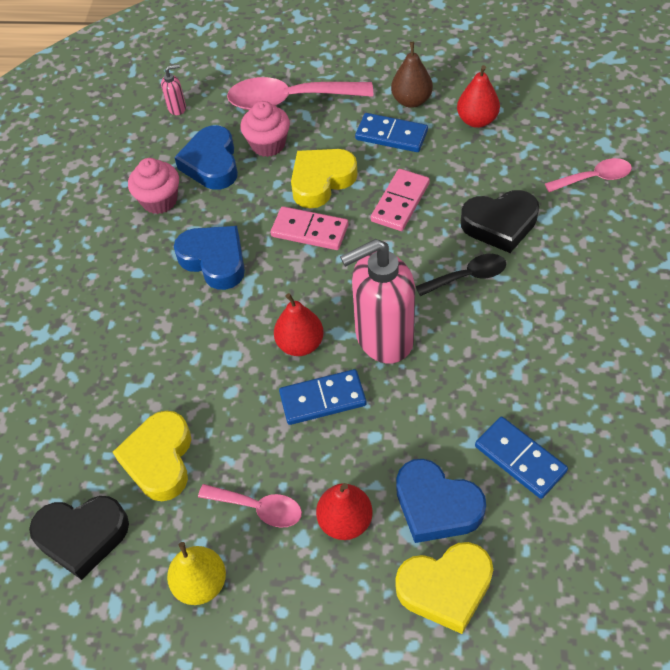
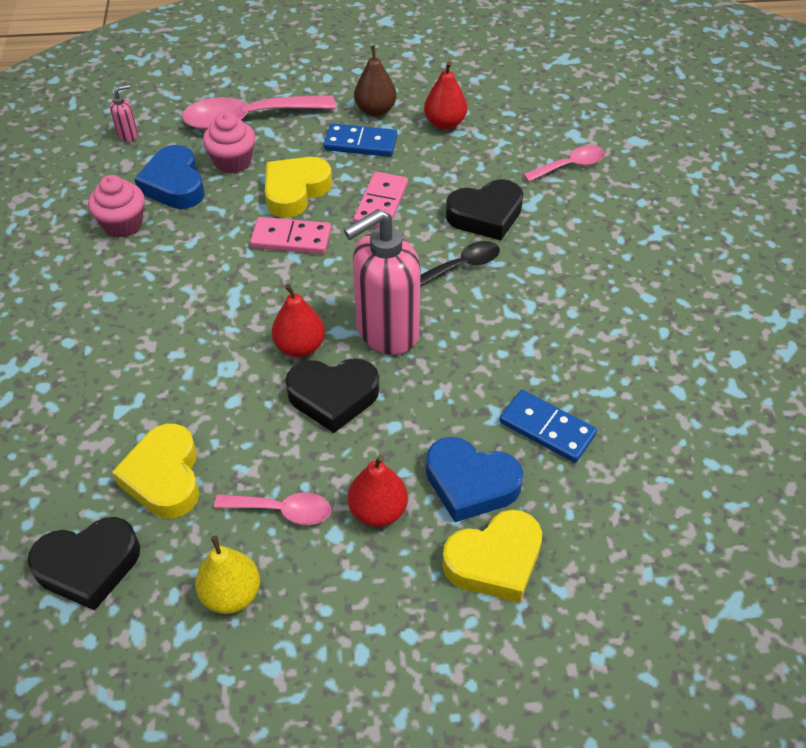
camera: 15 degrees left, 5 degrees down
blue heart [174,226,245,290] -> none
blue domino [279,369,366,425] -> black heart [285,358,379,433]

